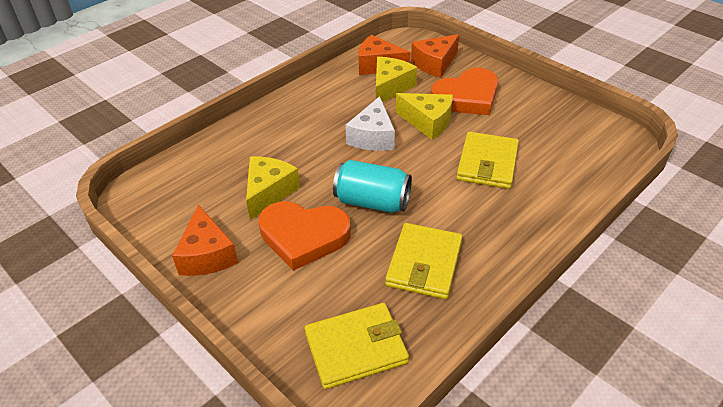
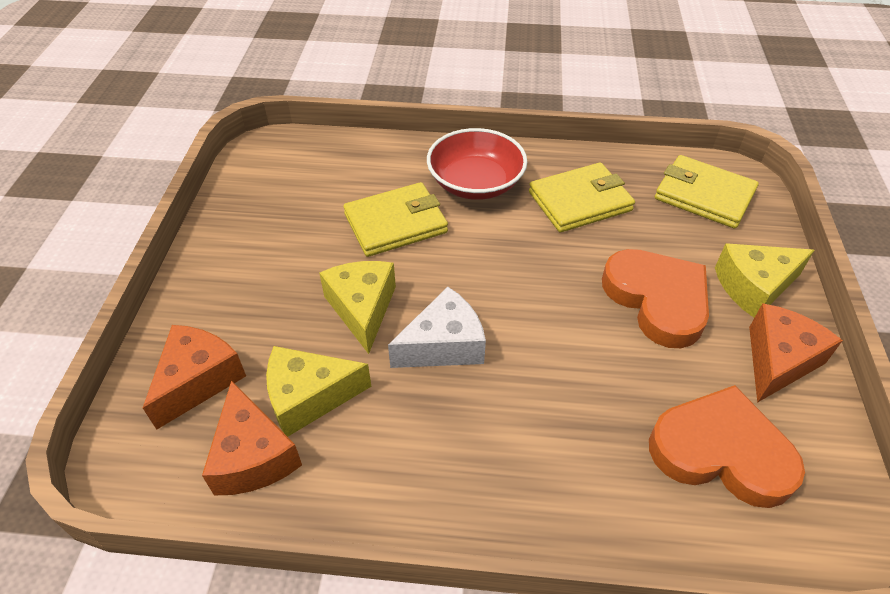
camera: 130 degrees left, 5 degrees up
yellow cheese [246,157,300,220] -> yellow cheese moved to [715,243,815,318]
turquoise can [333,160,412,213] -> none
orange cheese [411,34,459,78] -> orange cheese turned 75 degrees counterclockwise [143,325,246,430]
orange heart [431,68,498,115] -> orange heart moved to [649,385,805,508]
none -> red bowl [427,128,527,200]

